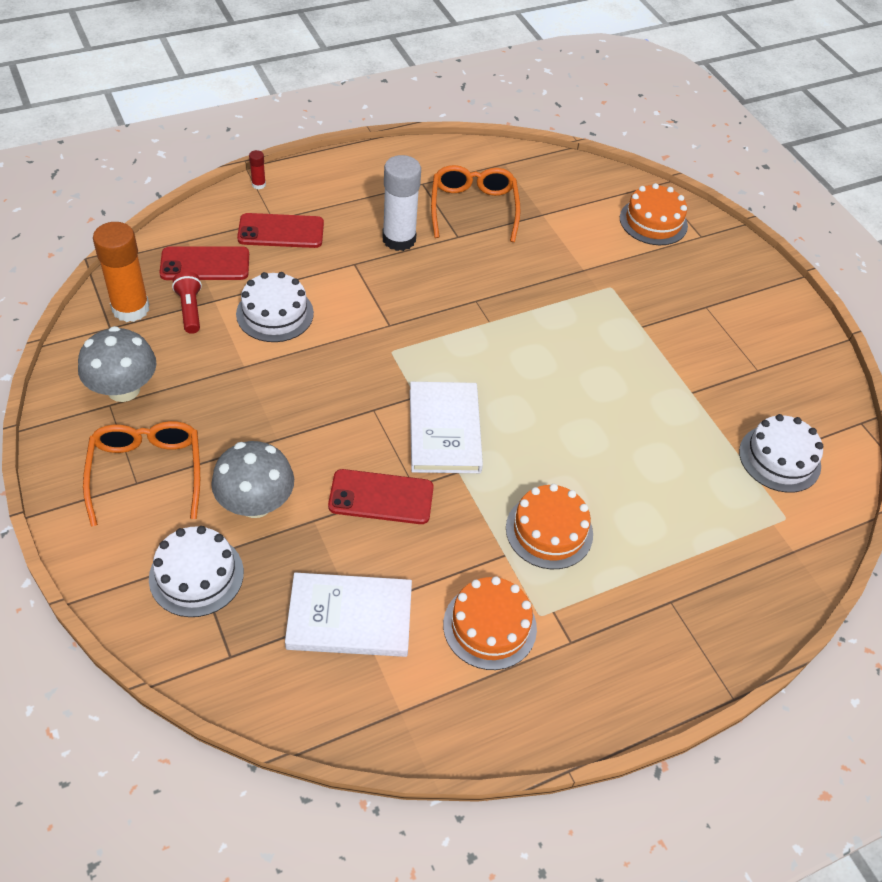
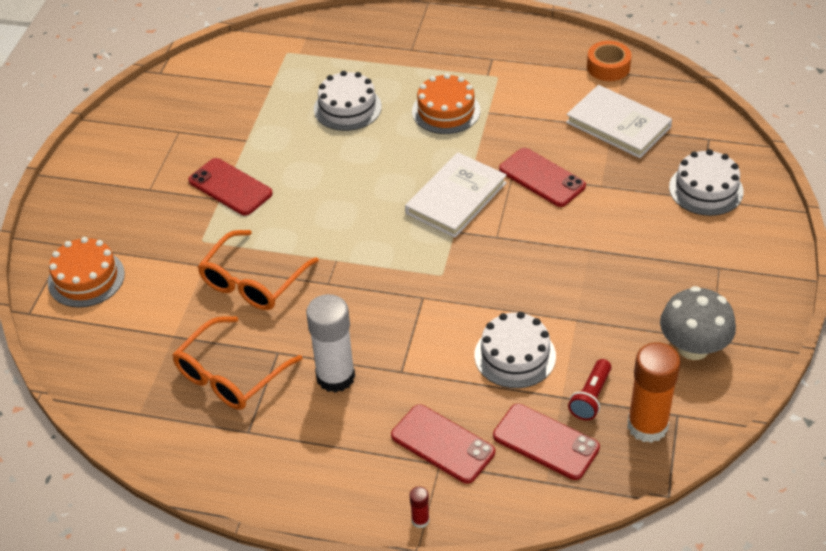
camera: 135 degrees left, 5 degrees down
orange glasses [83,421,200,527] -> orange glasses moved to [198,230,319,310]
grey mushroom [211,441,294,518] -> none
orange cake [443,576,537,670] -> none
white cake [739,414,823,493] -> white cake moved to [314,71,382,131]
none -> red phone [188,158,273,216]
none -> orange tape [587,41,632,81]

